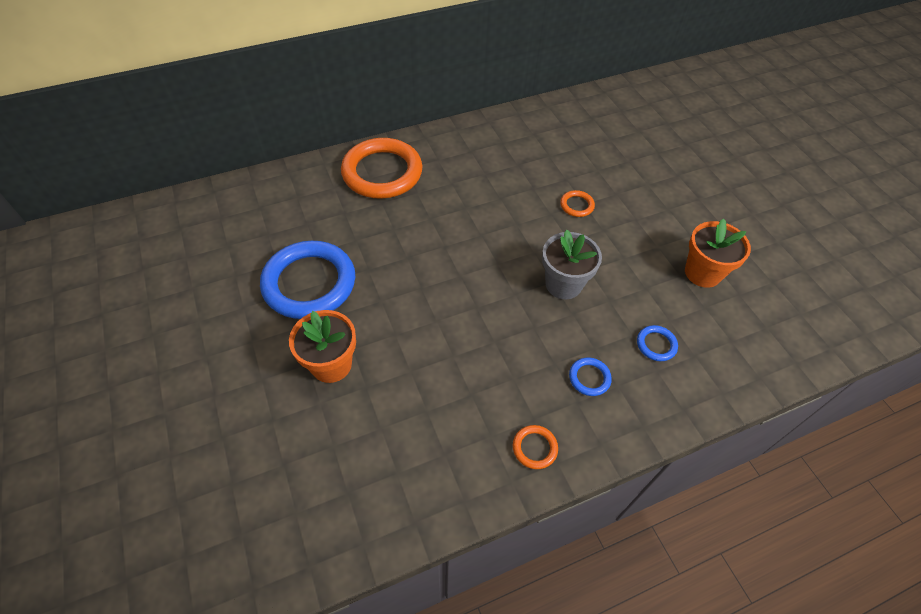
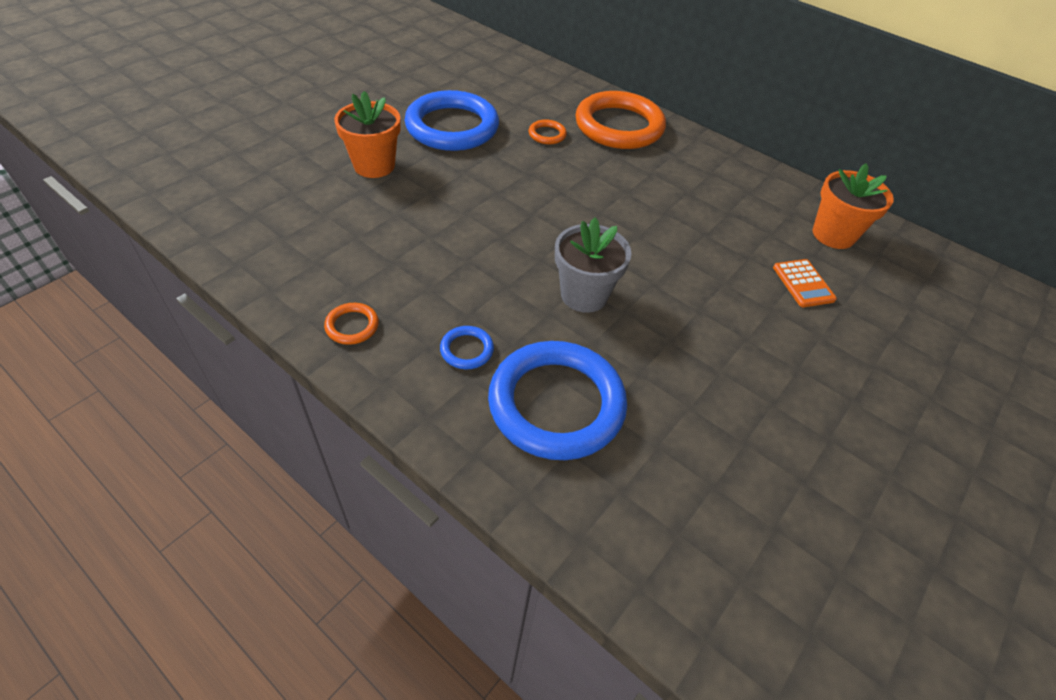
camera: 60 degrees right, 5 degrees down
orange ring [560,190,595,217] -> orange ring moved to [529,119,567,144]
blue ring [637,325,678,361] -> blue ring [488,341,627,460], size x2.42
orange flower pot [685,218,751,288] -> orange flower pot moved to [813,163,894,249]
none -> orange calculator [773,259,837,307]

